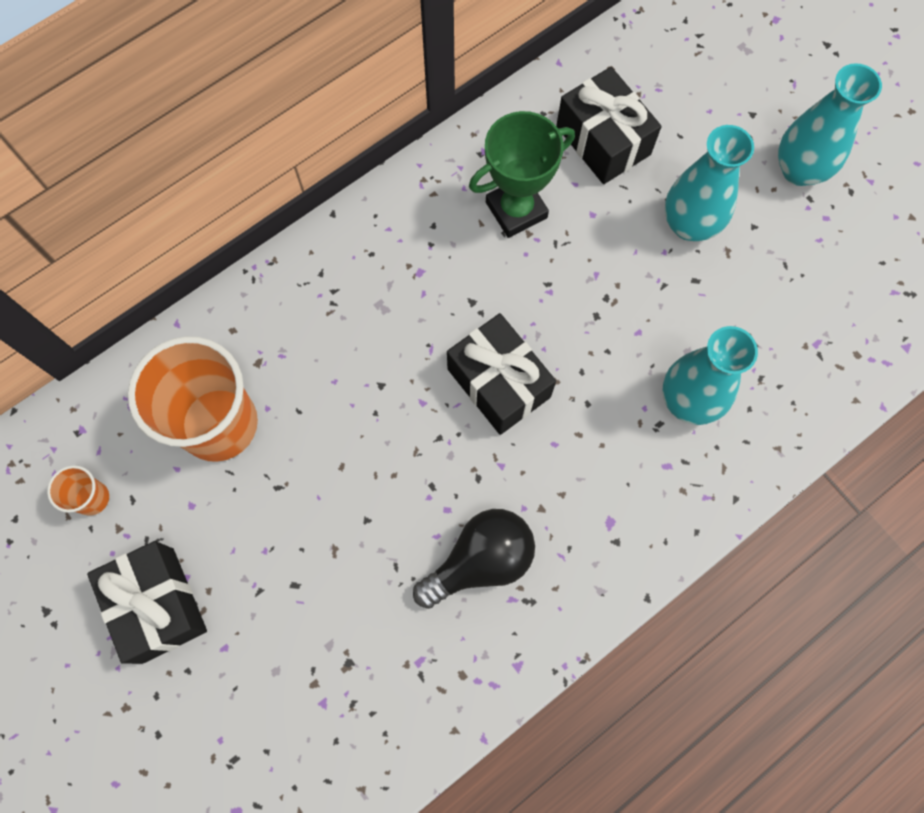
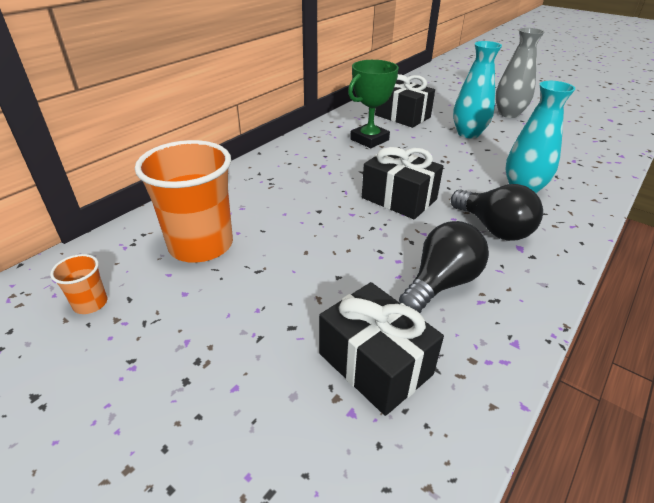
camera: 15 degrees left, 35 degrees down
black gift [87,541,207,664] -> black gift moved to [319,282,444,416]
turquoise vase [778,63,882,186] -> grey vase [495,28,544,118]
none -> black light bulb [451,184,543,241]

